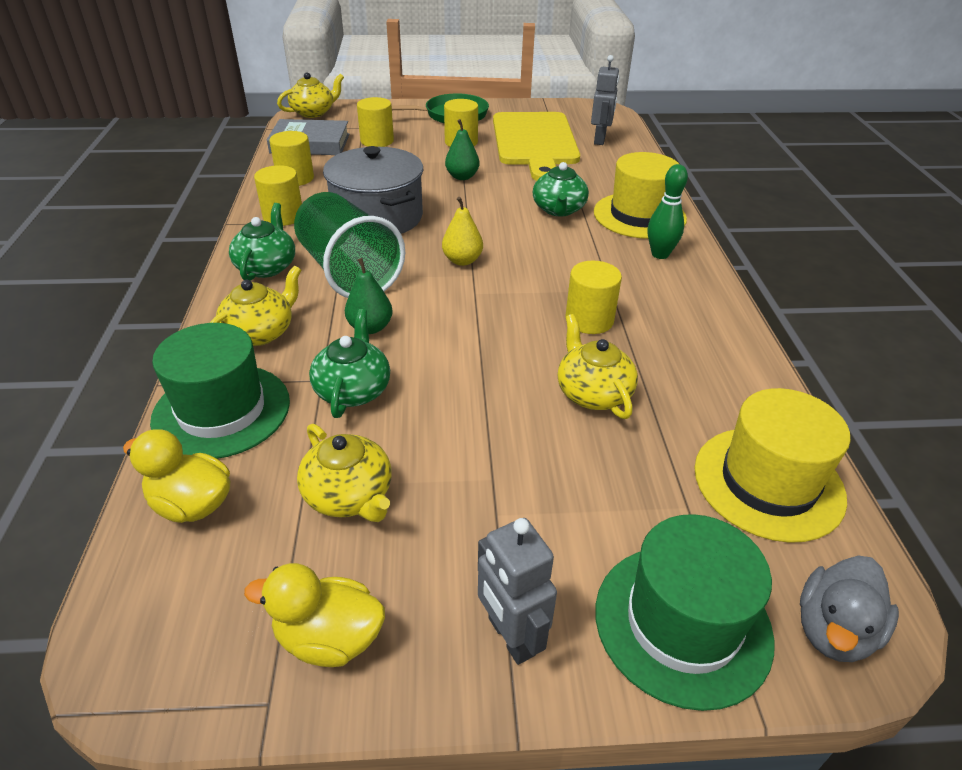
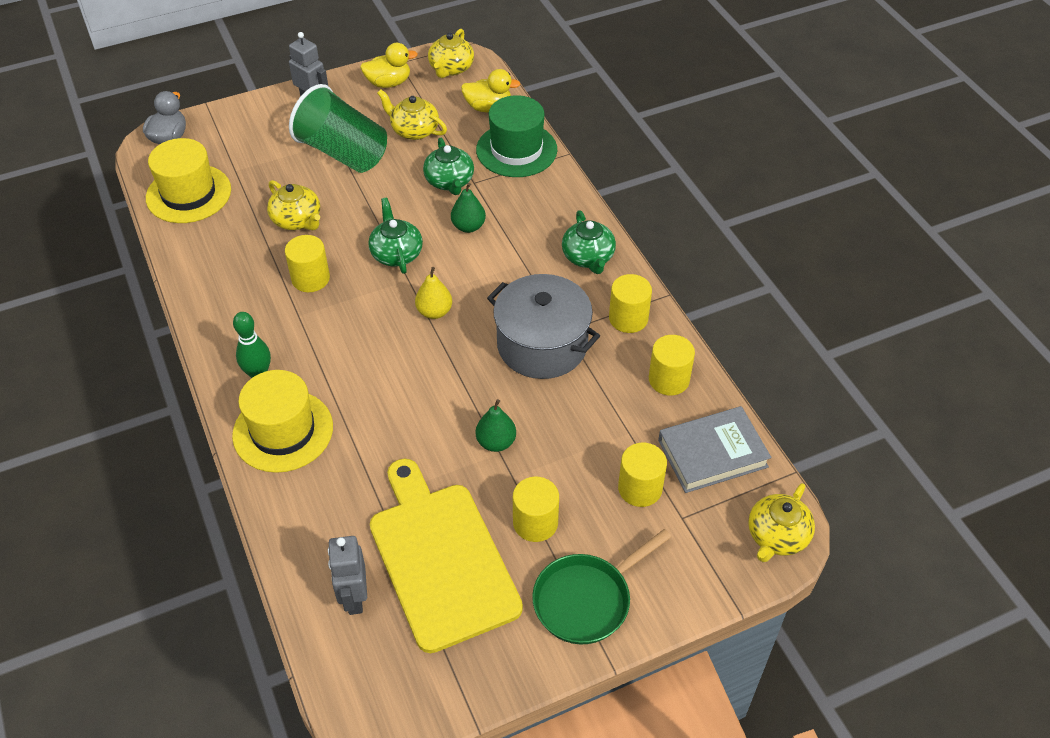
camera: 160 degrees right, 10 degrees up
yellow teapot [209,266,301,346] -> yellow teapot moved to [428,29,474,78]
green cup [294,192,405,298] -> green cup moved to [289,84,387,173]
green teapot [533,162,589,217] -> green teapot moved to [368,198,423,274]
green hat [595,514,774,711] -> none

